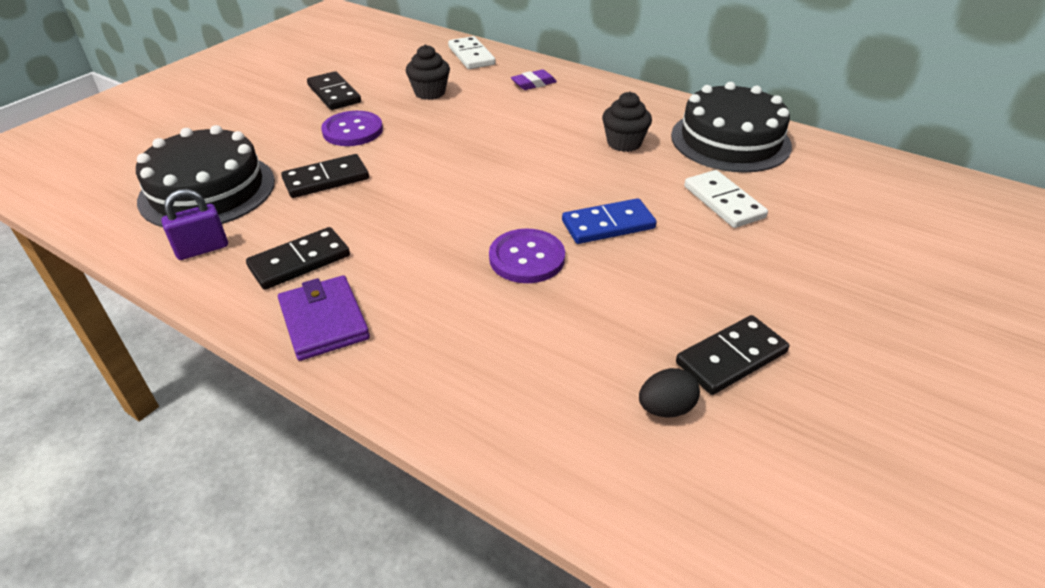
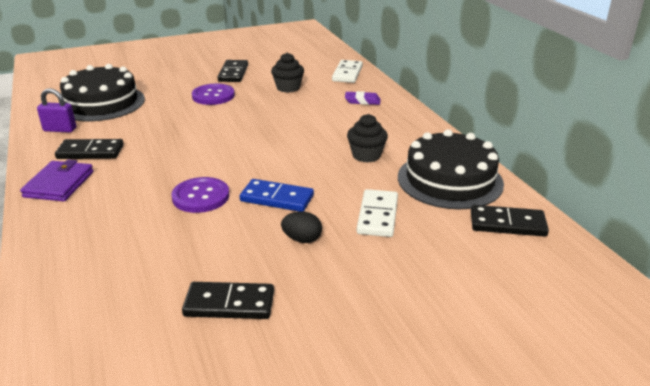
camera: 35 degrees right, 10 degrees down
black domino [281,154,369,198] -> black domino moved to [471,205,549,237]
black egg [639,368,700,418] -> black egg moved to [281,211,322,243]

